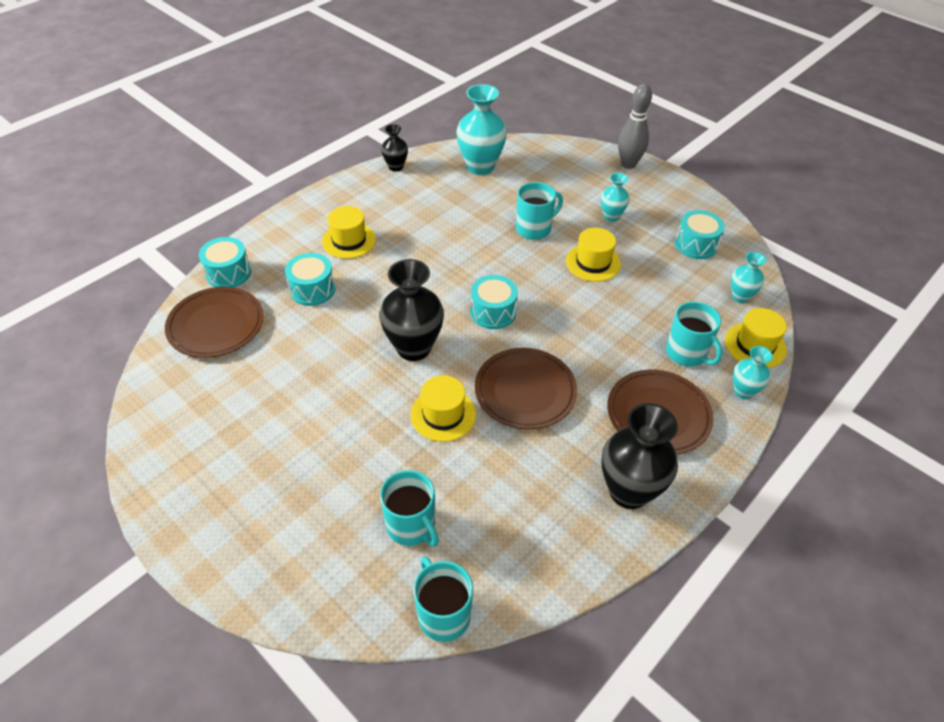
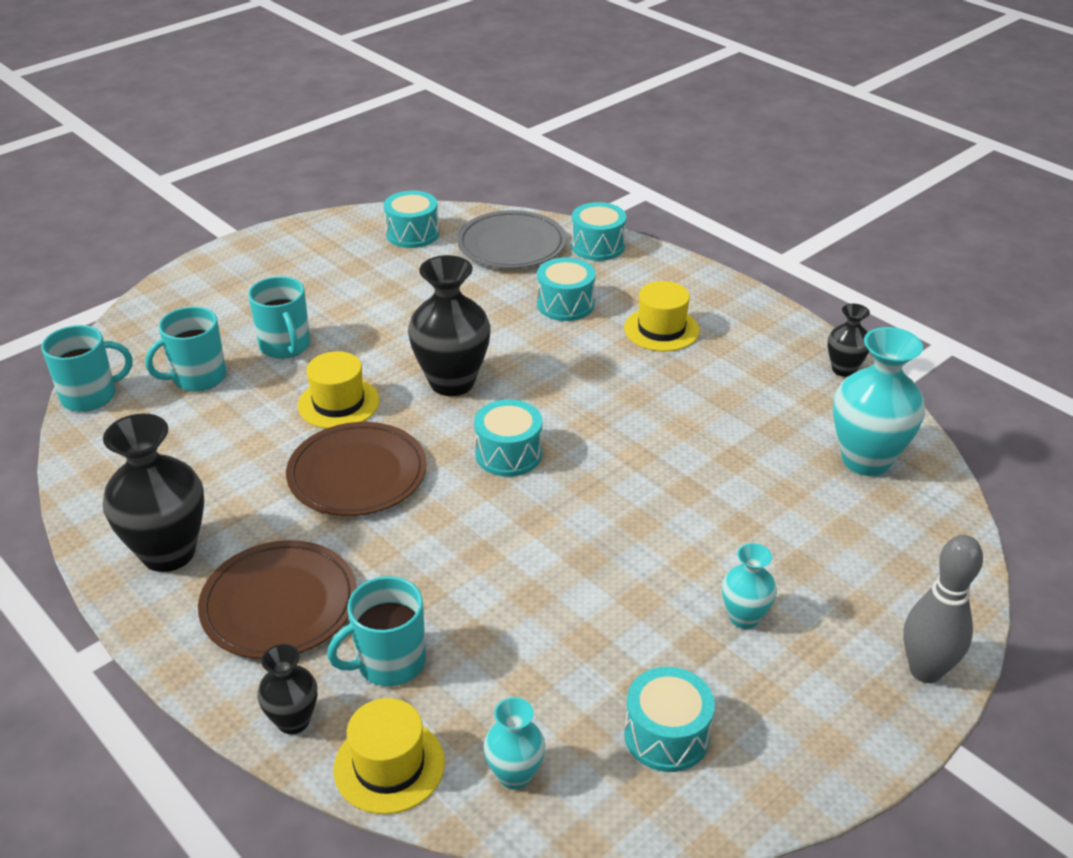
camera: 95 degrees right, 10 degrees down
brown plate [165,287,264,358] -> grey plate [457,210,566,269]
turquoise mug [516,182,563,240] -> turquoise mug moved to [248,276,310,359]
yellow hat [566,228,621,282] -> none
turquoise vase [733,346,773,399] -> black vase [257,644,317,734]
none -> turquoise drum [384,191,439,248]

